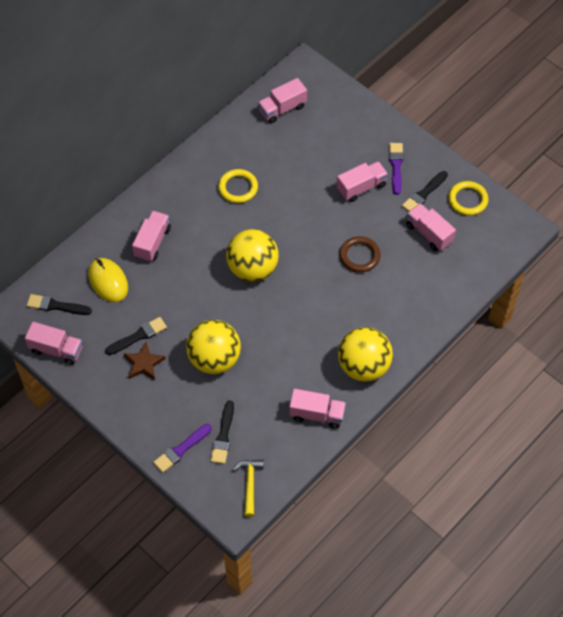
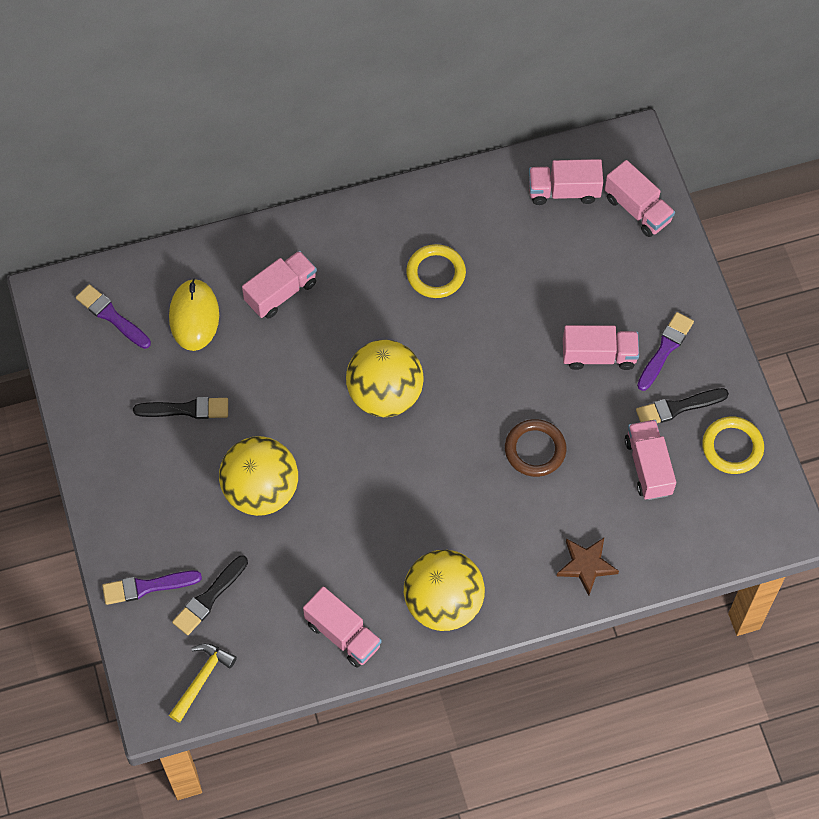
camera: 30 degrees right, 5 degrees up
pink truck [25,322,83,365] -> pink truck moved to [605,160,675,237]
black brush [27,294,92,315] -> purple brush [76,284,151,349]
brown star [124,342,166,380] -> brown star moved to [557,538,619,596]

